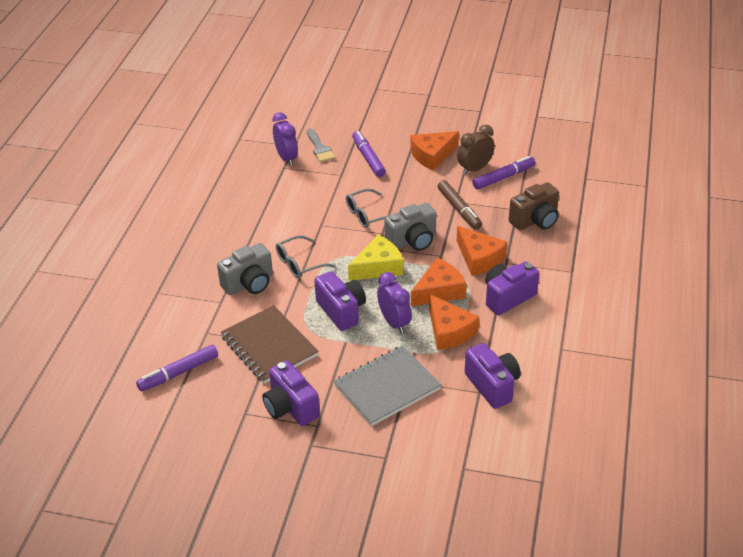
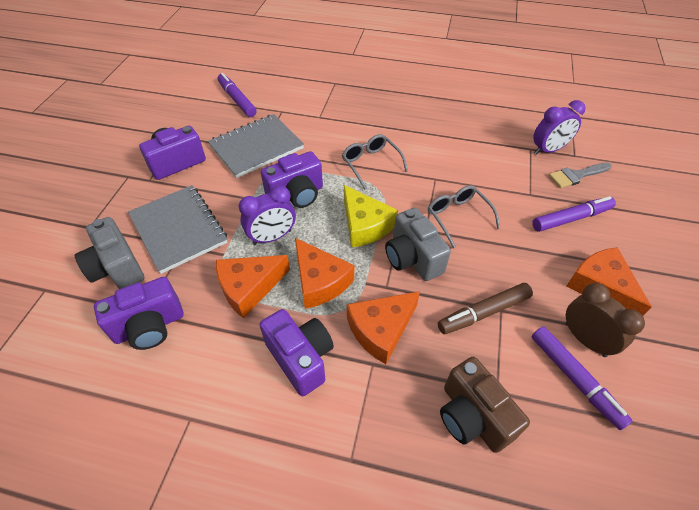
camera: 90 degrees right, 10 degrees up
grey camera [217,243,273,295] -> grey camera moved to [75,217,144,289]
brown notebook [221,305,319,384] -> grey notebook [208,114,304,178]

